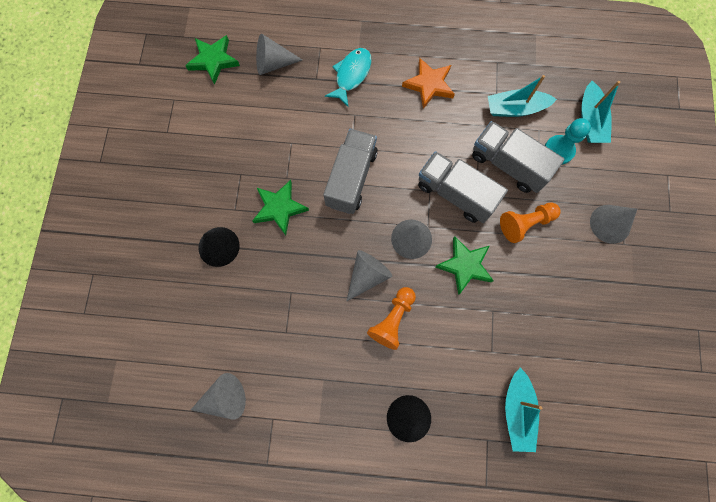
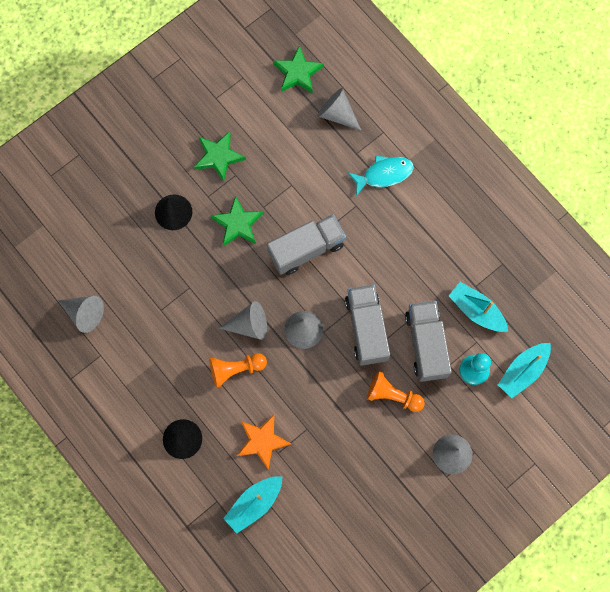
camera: 45 degrees right, 0 degrees up
orange star [402,58,455,109] -> orange star moved to [237,415,291,470]
green star [435,236,494,295] -> green star moved to [194,131,246,182]

